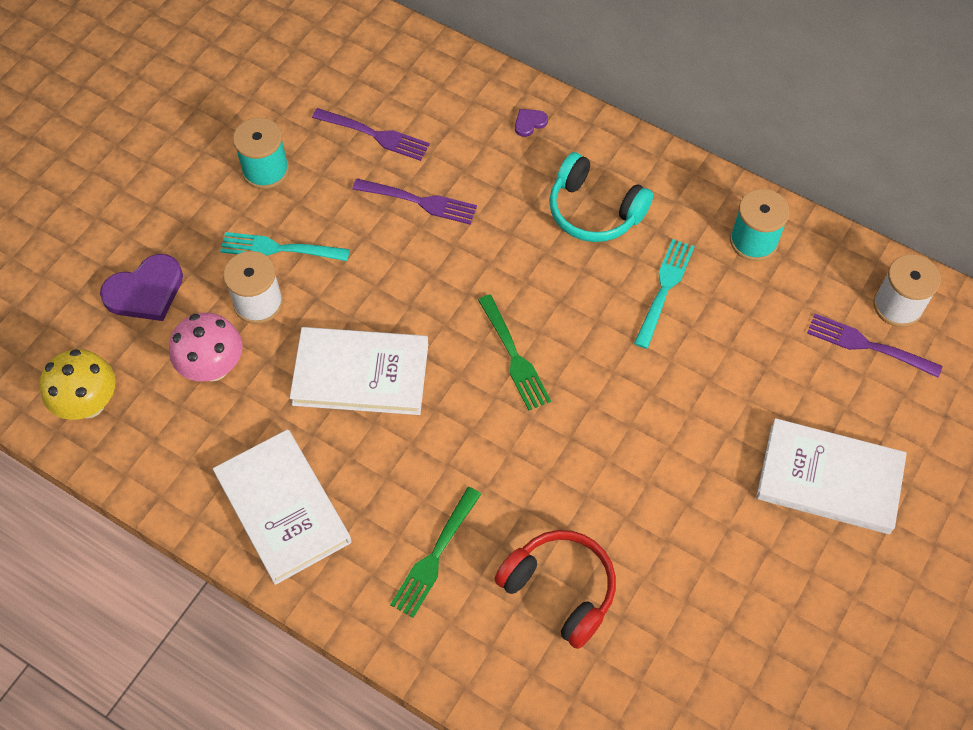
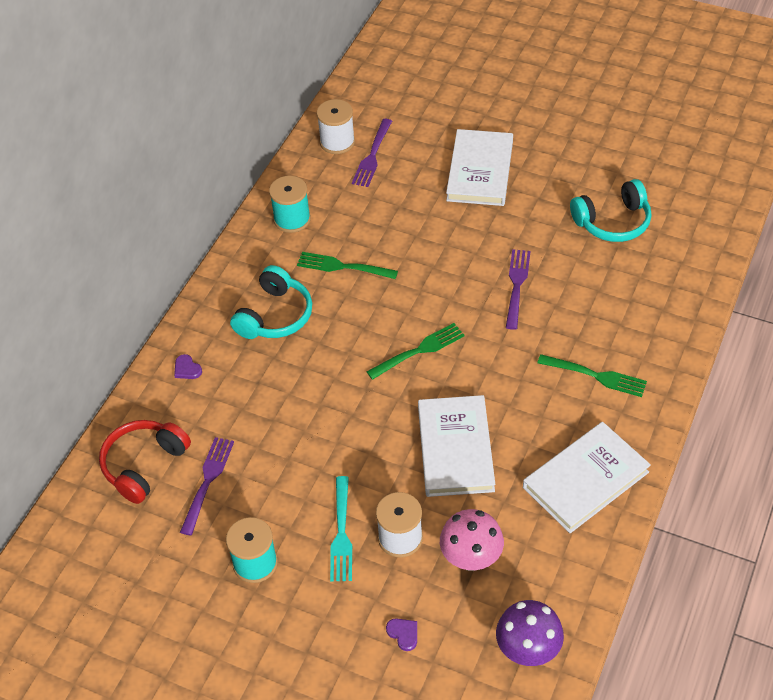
camera: 95 degrees left, 10 degrees down
yellow mushroom [40,349,116,420] -> purple mushroom [496,600,564,666]
purple heart [100,254,183,321] -> purple heart [386,618,417,651], size x0.47
purple fork [352,179,477,224] -> purple fork moved to [506,249,531,330]
red headphones [494,530,616,649] -> red headphones moved to [99,420,191,504]
turquoise fork [634,239,695,349] -> green fork [297,252,398,279]
none -> turquoise headphones [570,179,651,242]

